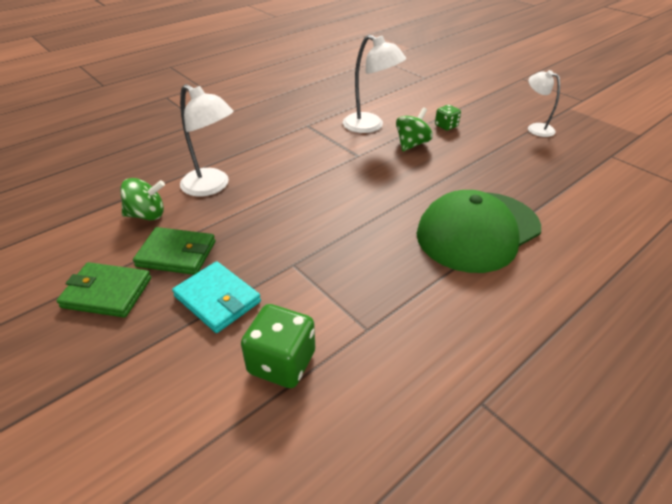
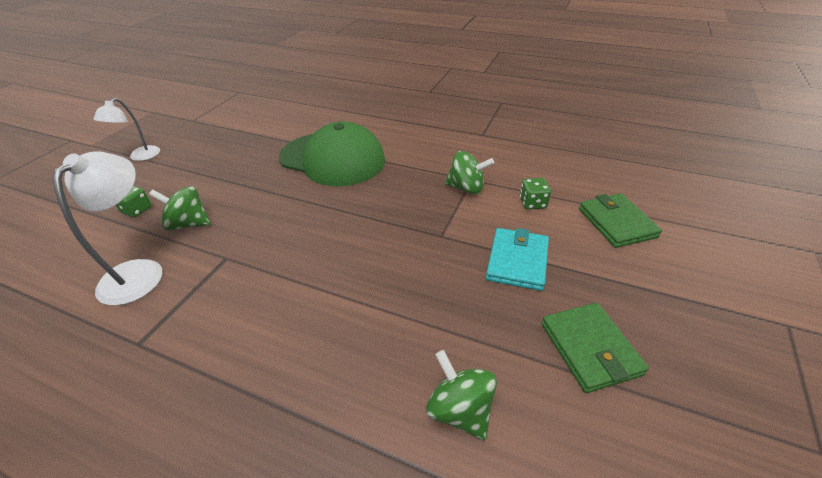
camera: 115 degrees left, 0 degrees up
green wallet [133,227,215,275] -> green wallet moved to [579,193,662,248]
white lamp [180,84,234,197] -> none
green dice [241,304,315,388] -> green dice [520,178,551,210], size x0.58
none -> green spinning top [445,151,494,194]

